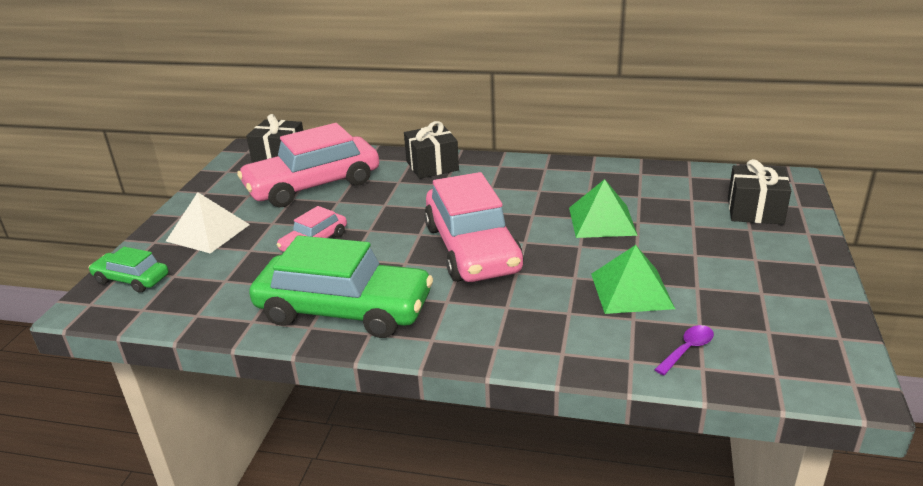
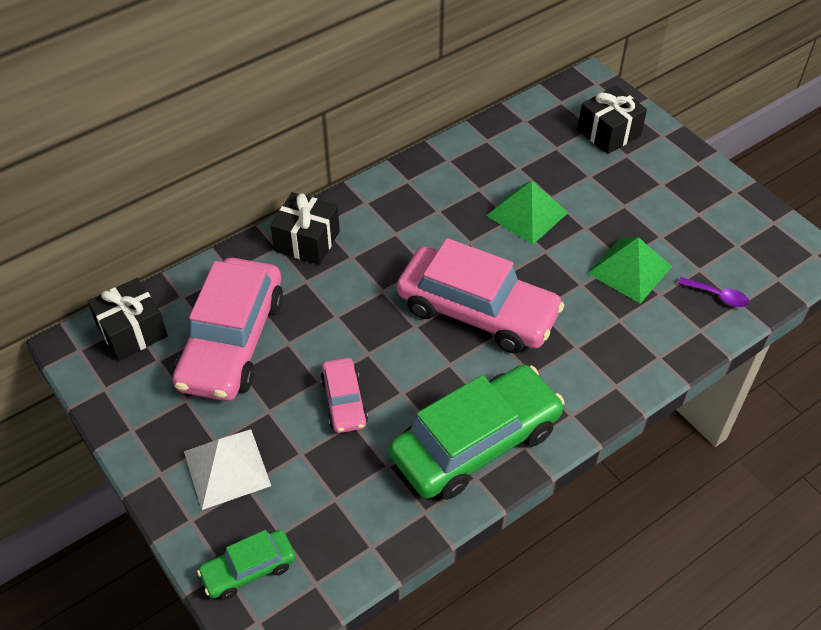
camera: 50 degrees left, 20 degrees up
purple spoon [654,325,714,375] -> purple spoon turned 120 degrees clockwise [678,277,749,307]

